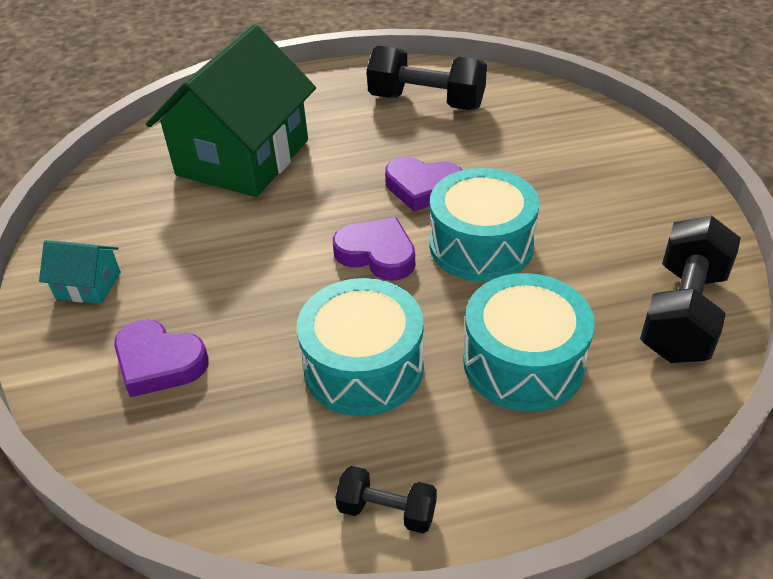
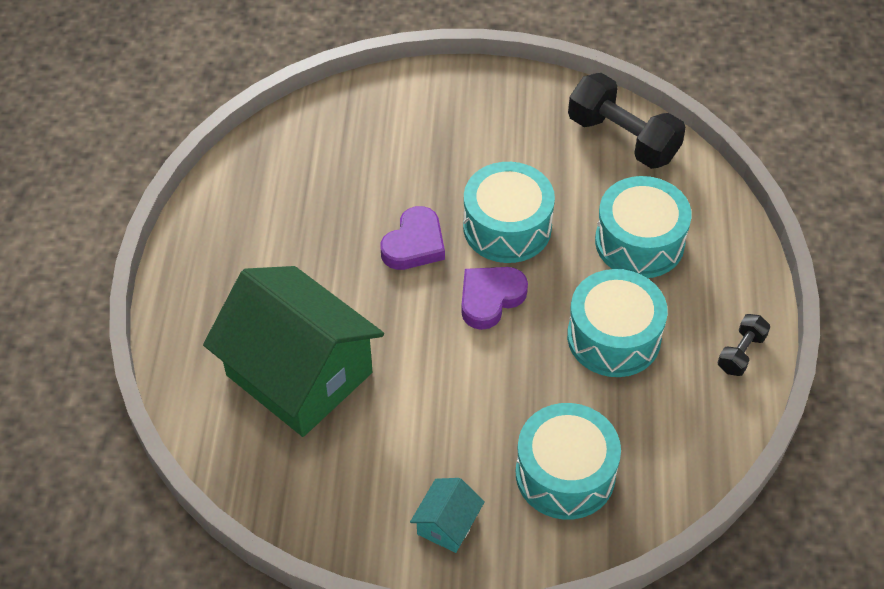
camera: 75 degrees left, 10 degrees up
purple heart [114,319,209,398] -> turquoise drum [516,403,621,520]
black dumbbell [367,46,487,110] -> none

